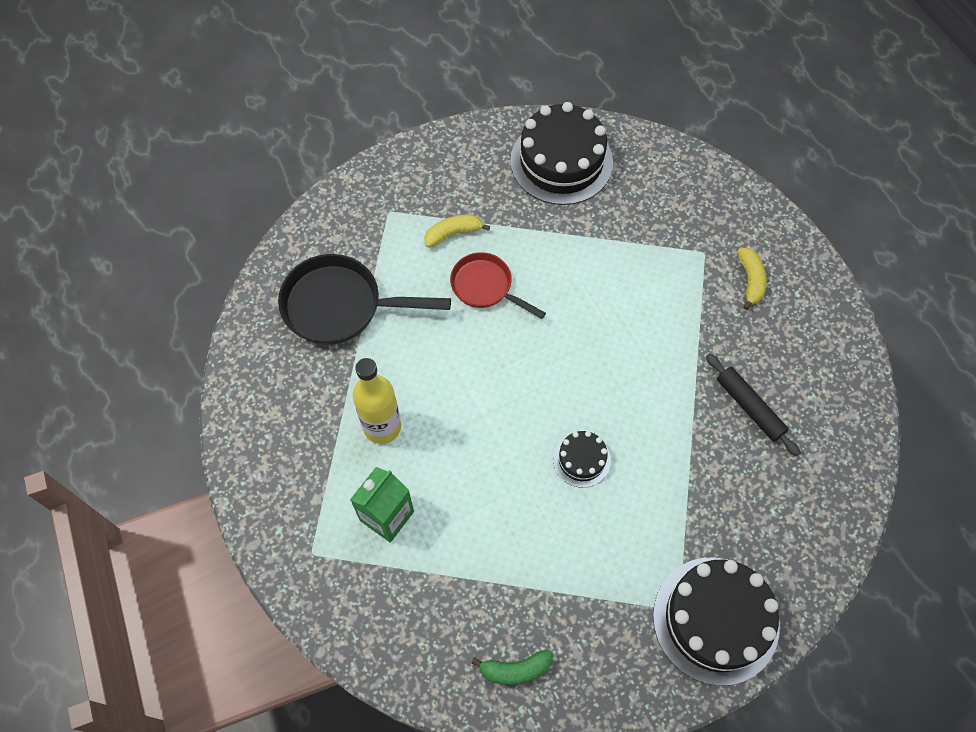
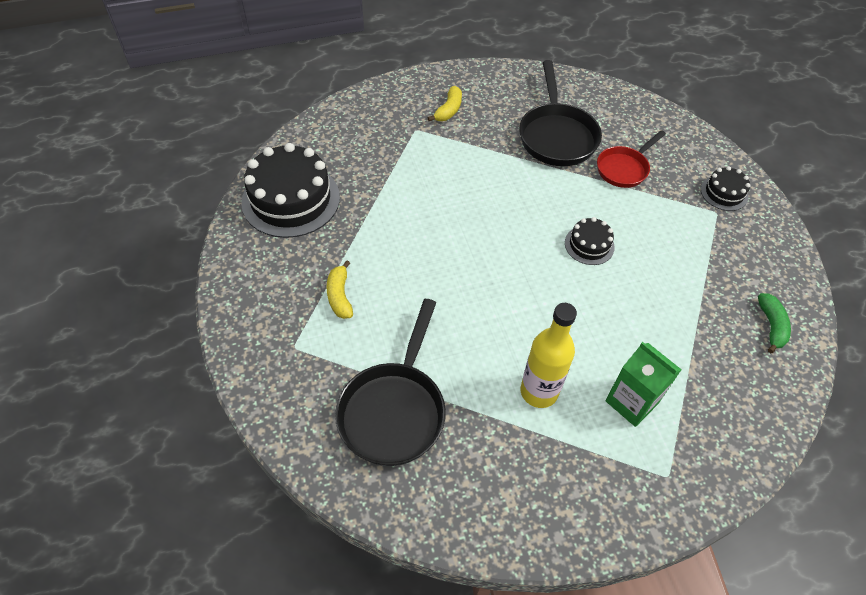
camera: 80 degrees left, 10 degrees down
red pan [450,252,546,319] -> red pan moved to [597,130,666,188]
black cake [653,557,780,686] -> black cake [701,166,751,211], size x0.49
black rolling pin [706,353,801,456] -> black pan [519,60,602,166]
yellow banana [738,248,767,310] -> yellow banana turned 105 degrees clockwise [428,86,462,121]

